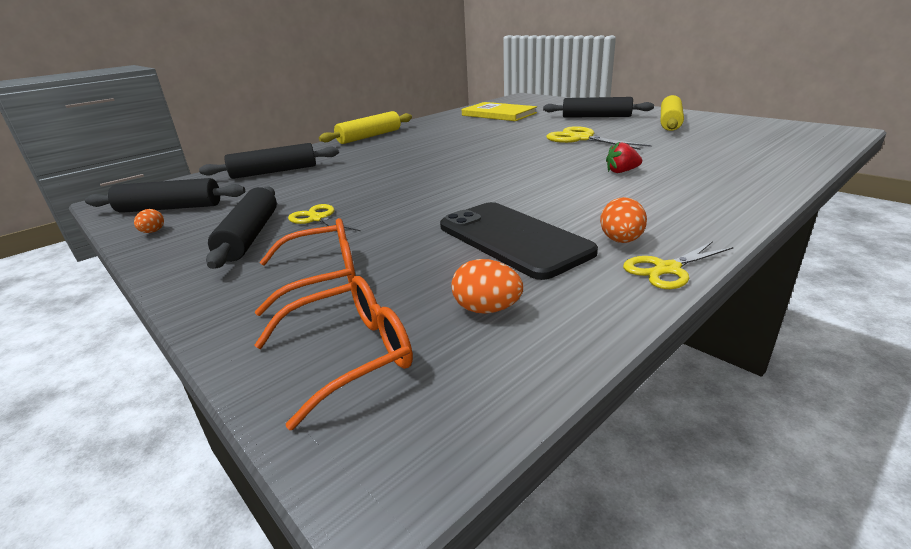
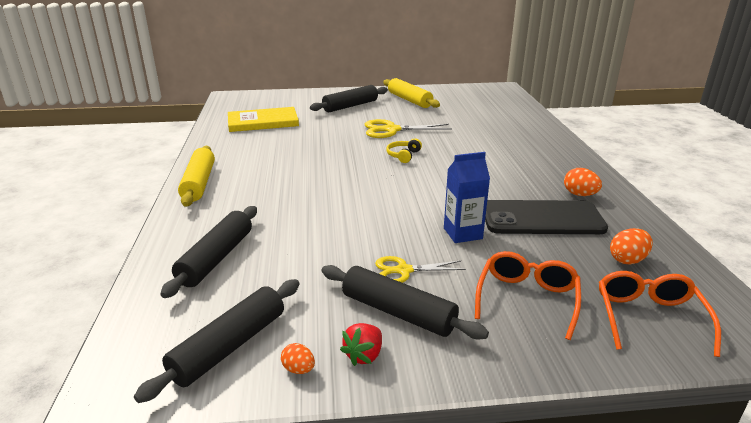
camera: 55 degrees left, 0 degrees up
red strawberry [606,141,642,173] -> red strawberry moved to [340,323,382,366]
yellow scissors [623,241,734,289] -> none
none -> yellow headphones [386,138,422,163]
none -> blue carton [444,152,490,243]

